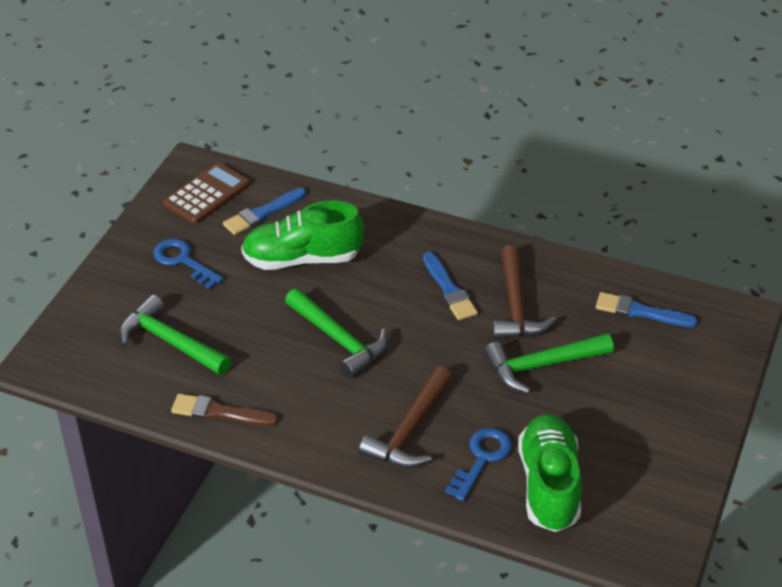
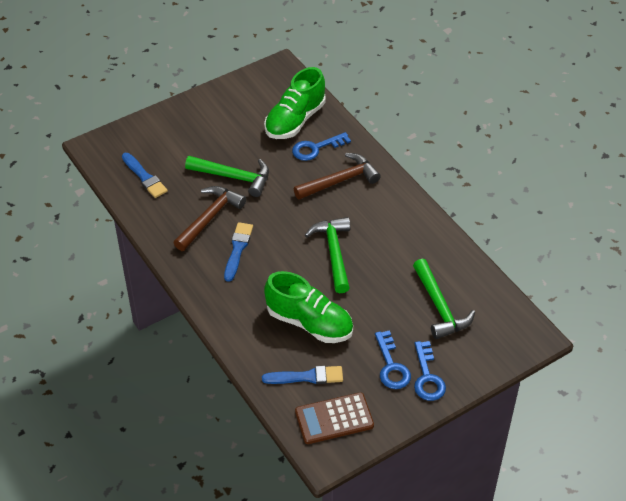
camera: 145 degrees left, 5 degrees up
brown brush [171,394,278,426] -> none
none -> blue key [414,341,446,401]

